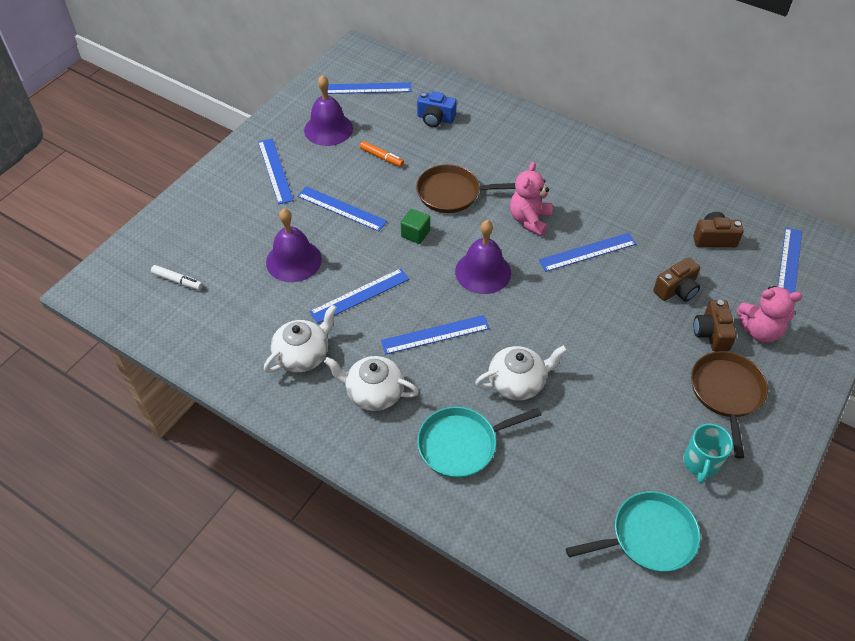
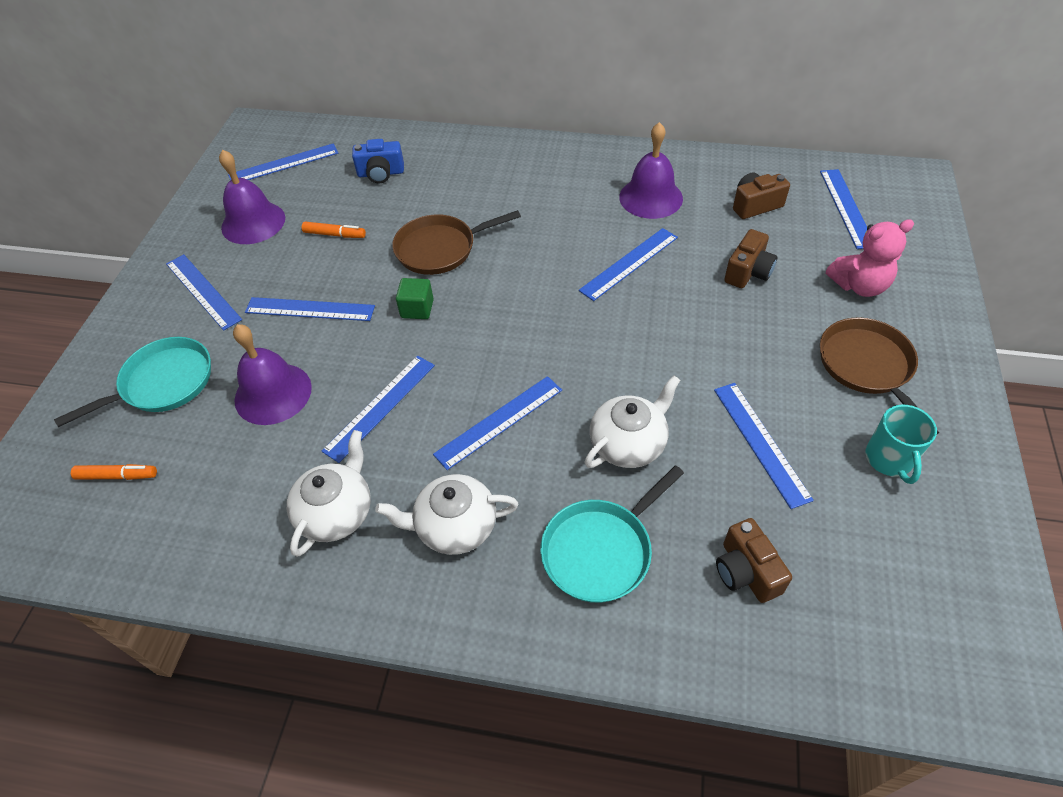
camera: 20 degrees left, 0 degrees up
white marker [151,265,203,290] -> orange marker [71,464,157,480]
purple bell [455,220,511,294] -> purple bell moved to [619,122,683,219]
pink teddy bear [510,162,553,236] -> none
turquoise pan [566,491,700,572] -> turquoise pan moved to [54,337,211,427]
brown camera [694,300,737,351] -> brown camera moved to [716,518,792,603]
none -> blue ruler [714,383,814,509]

